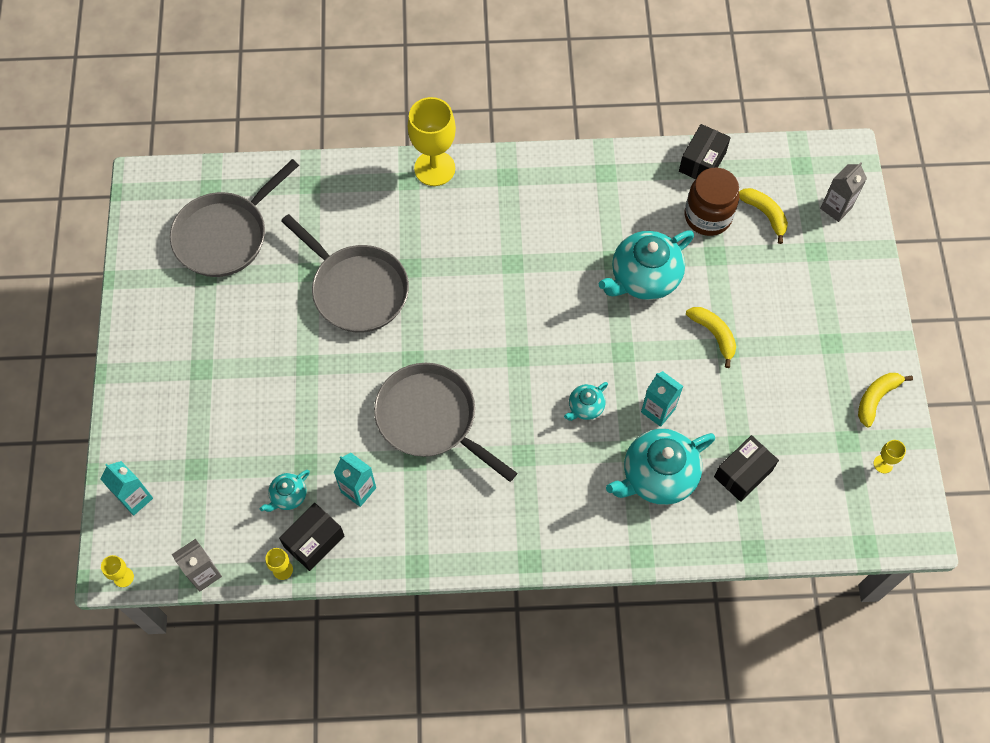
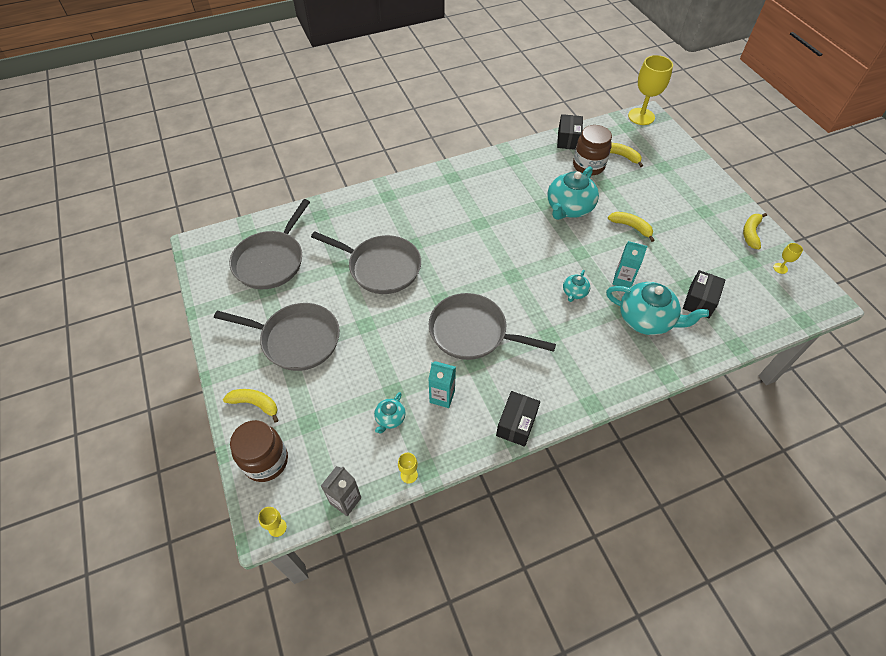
camera: 20 degrees left, 10 degrees down
turquoise carton [101,461,153,516] -> brown jar [230,420,288,482]
black box [279,503,344,571] -> black box moved to [496,391,540,447]
yellow goblet [408,97,456,186] -> yellow goblet moved to [628,55,673,125]
turquoise teapot [606,429,715,505] -> turquoise teapot turned 105 degrees counterclockwise [606,282,709,335]
grey carton [820,162,867,222] -> none
none -> grey pan [214,303,340,371]
none -> yellow banana [223,389,279,423]

